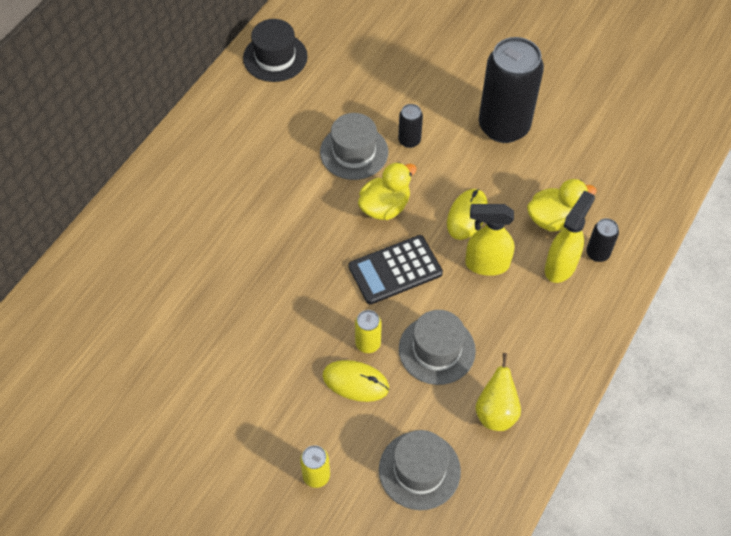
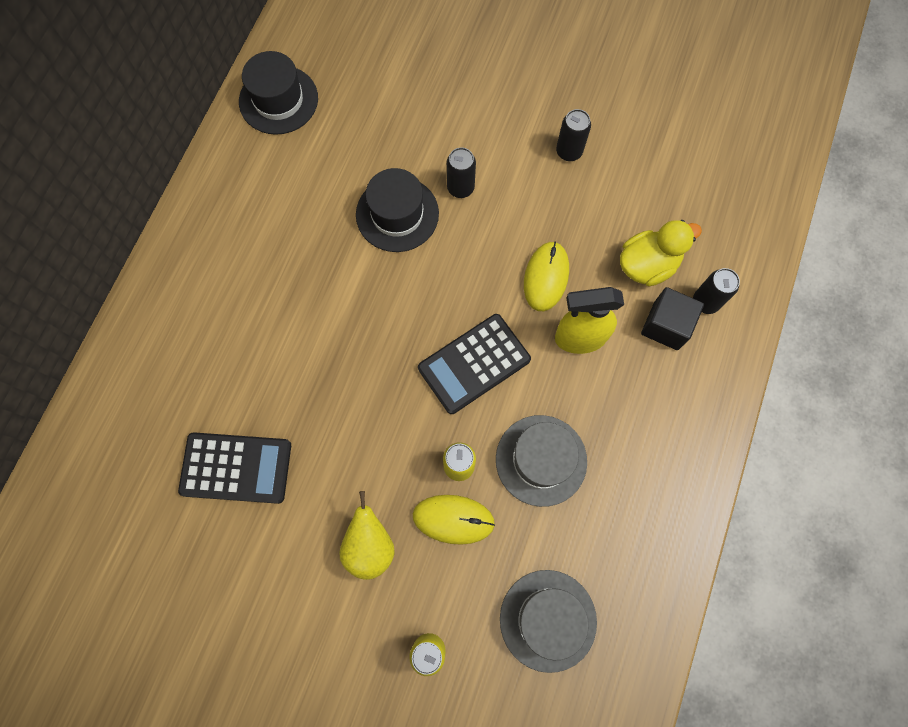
camera: 10 degrees left, 15 degrees up
grey hat [320,113,388,180] -> black hat [356,168,439,252]
yellow duck [358,162,417,220] -> none
yellow pear [475,353,521,431] -> yellow pear moved to [340,491,395,580]
black can [479,37,544,143] -> black can [556,109,591,161], size x0.43
yellow spray bottle [545,190,595,283] -> black cube [641,287,704,350]
none -> black calculator [178,432,291,504]

